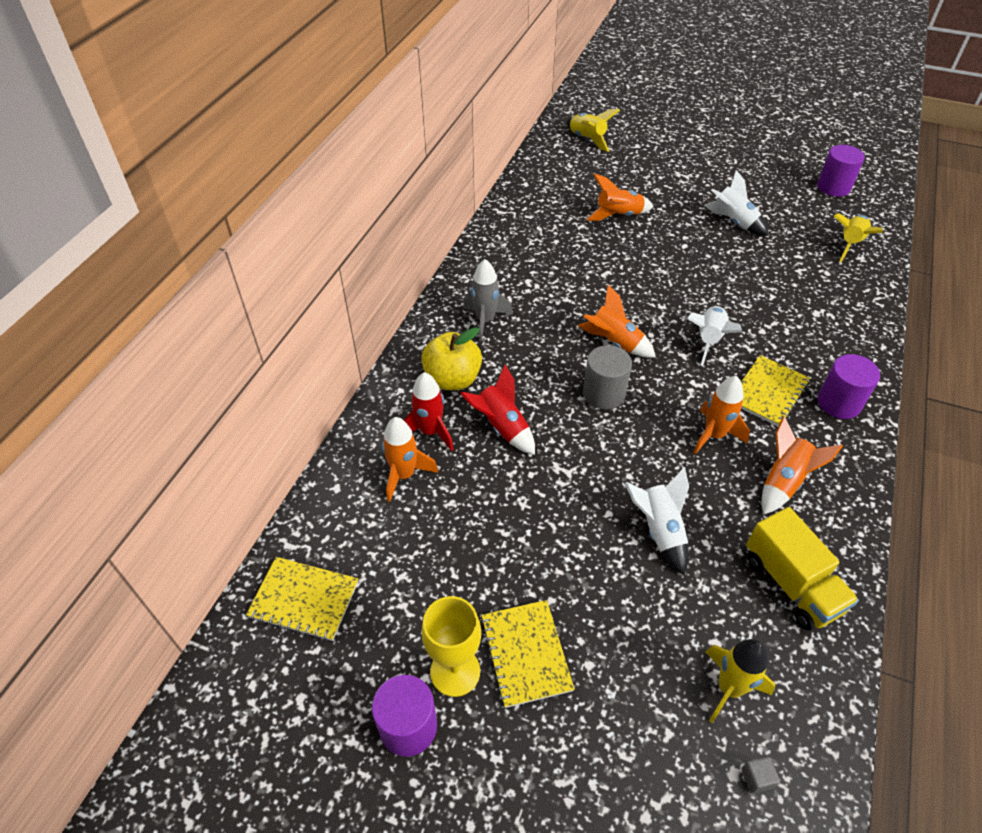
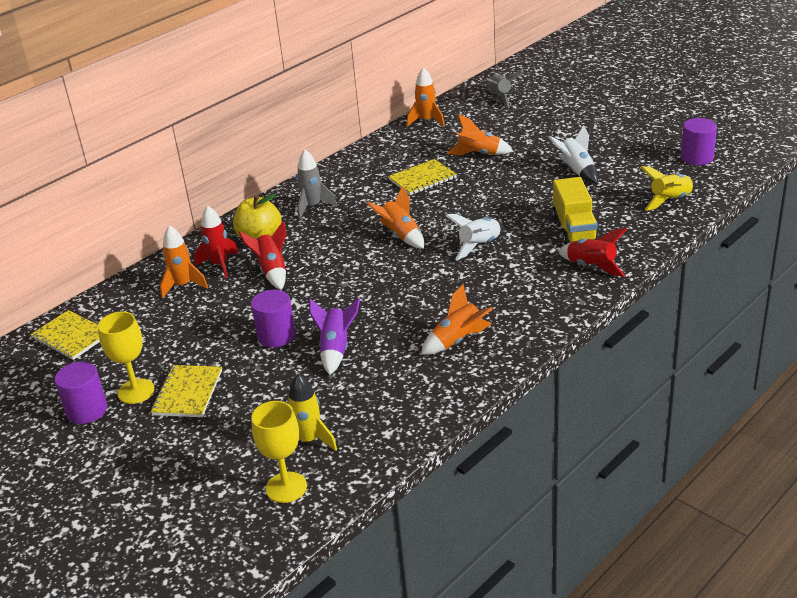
camera: 25 degrees right, 15 degrees down
yellow rocket [566,109,620,152] -> grey rocket [485,72,523,108]
grey cylinder [583,345,632,410] -> none
white rocket [625,467,689,575] -> purple rocket [309,298,360,375]
orange rocket [693,376,750,454] -> orange rocket moved to [407,67,445,127]
yellow notebook [741,355,810,427] -> yellow notebook moved to [388,159,457,195]
grey cube [742,757,780,793] -> yellow goblet [251,401,307,503]
yellow truck [746,507,859,630] -> yellow truck moved to [552,177,599,245]
purple cylinder [818,354,880,419] -> purple cylinder moved to [251,290,296,348]
none -> red rocket [558,228,627,277]

